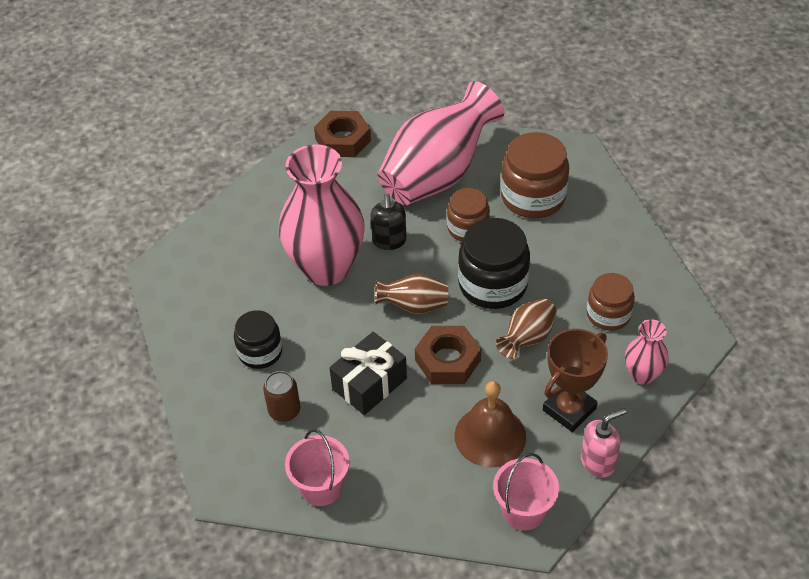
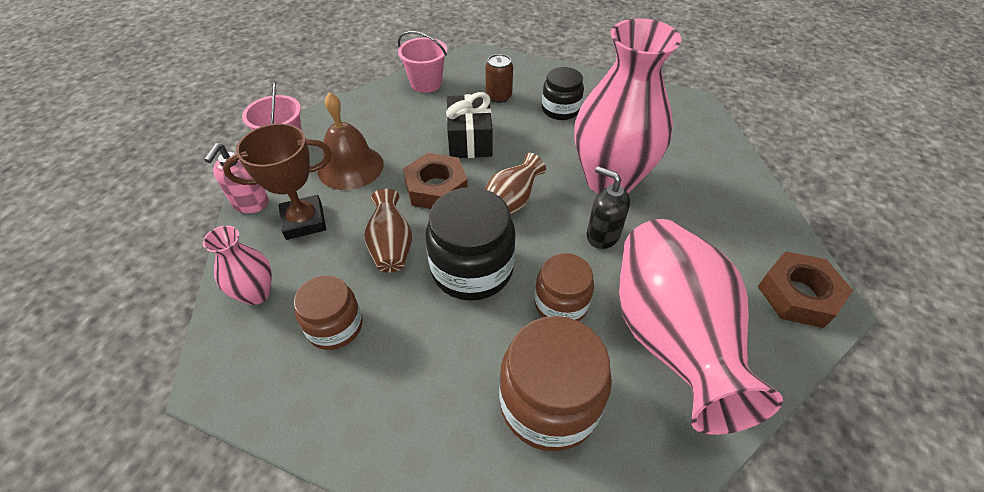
camera: 130 degrees right, 0 degrees up
brown trophy [543,329,608,432] -> brown trophy turned 75 degrees clockwise [223,123,332,240]

